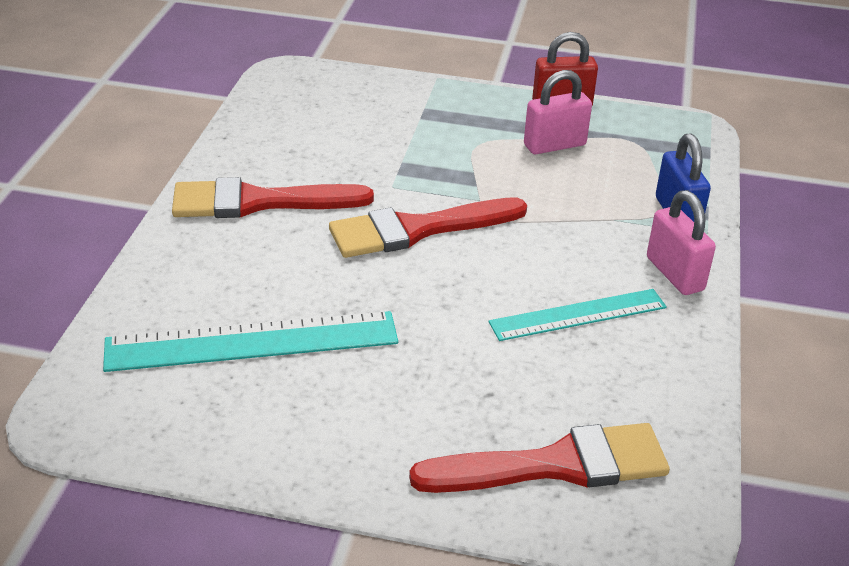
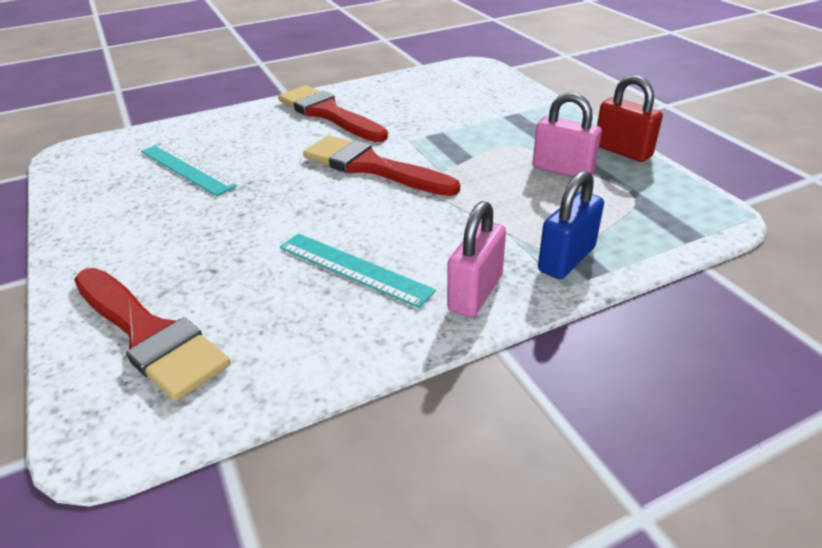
camera: 55 degrees right, 0 degrees up
turquoise ruler [103,311,398,372] -> turquoise ruler [141,143,237,196], size x0.66

